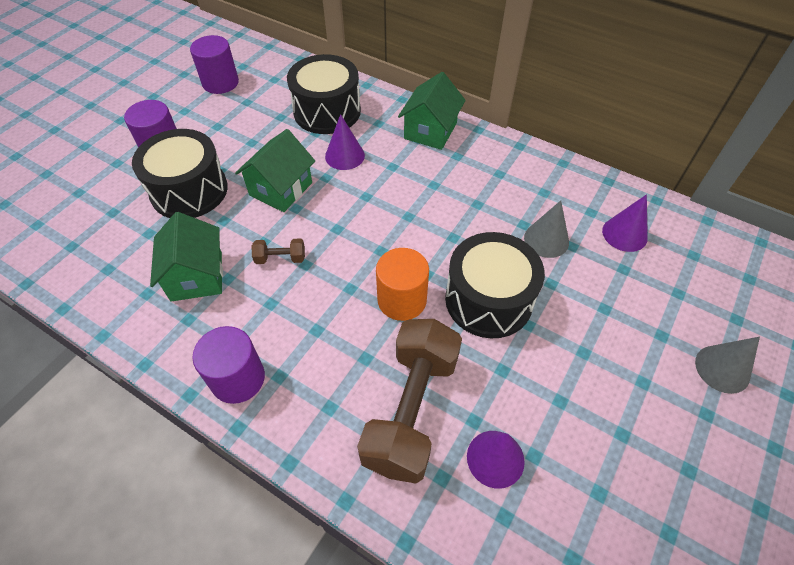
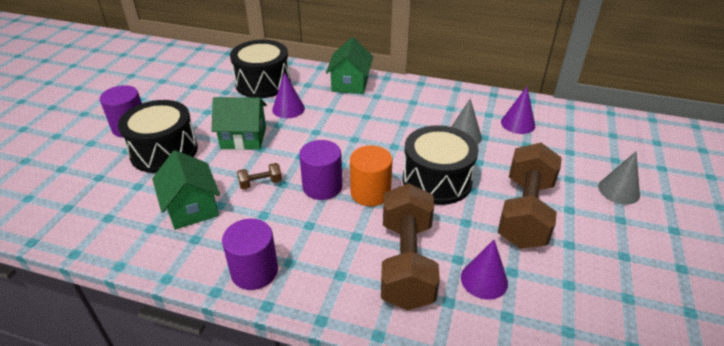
camera: 15 degrees left, 15 degrees down
purple cylinder [190,35,239,94] -> purple cylinder moved to [299,140,342,200]
green house [235,129,315,212] -> green house turned 75 degrees clockwise [212,97,267,150]
none -> brown dumbbell [498,143,562,249]

